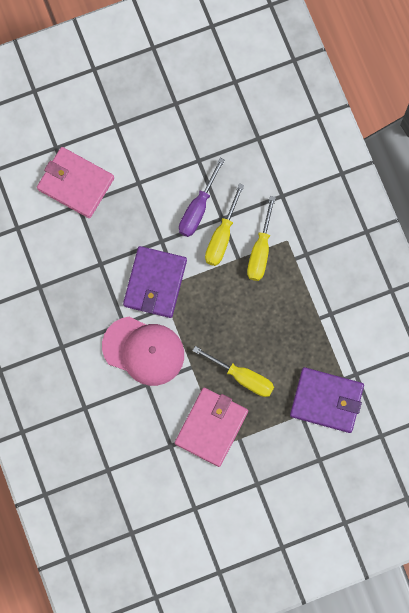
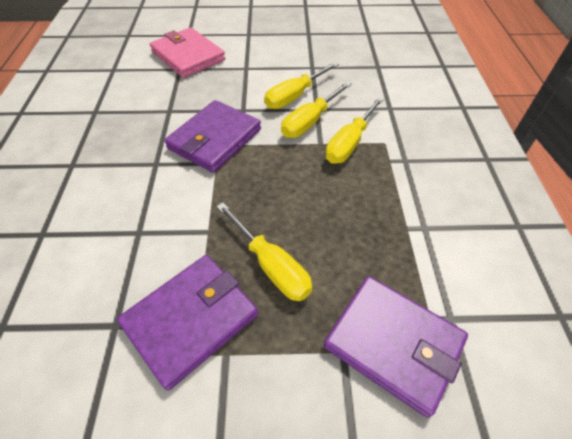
camera: 20 degrees right, 25 degrees down
pink cap [102,317,184,386] -> none
pink wallet [175,388,248,467] -> purple wallet [117,255,258,391]
purple screwdriver [179,158,225,237] -> yellow screwdriver [264,62,339,109]

